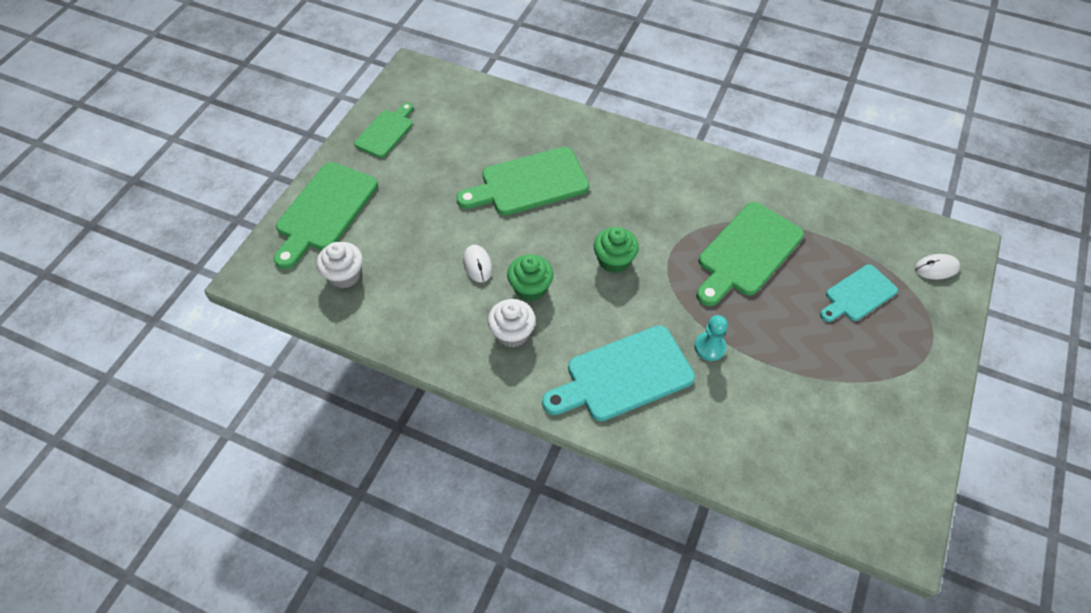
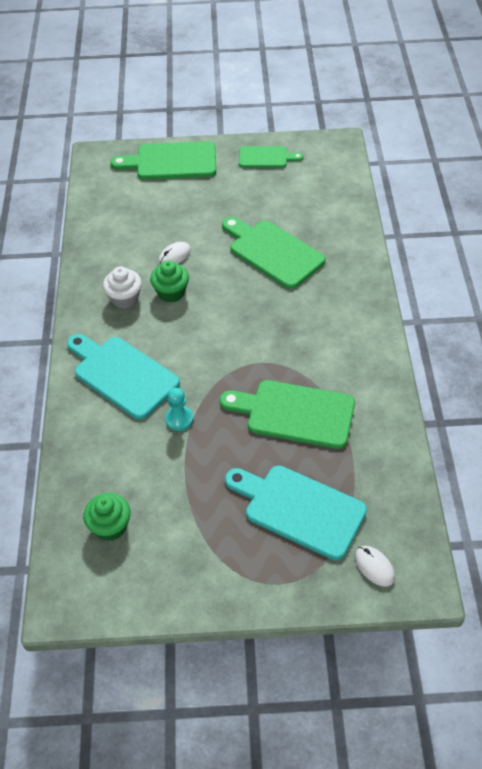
camera: 65 degrees right, 5 degrees down
white cupcake [317,242,363,289] -> none
green cupcake [594,227,639,273] -> green cupcake moved to [83,493,131,541]
turquoise cutting board [820,264,898,322] -> turquoise cutting board [225,465,367,560], size x1.65

